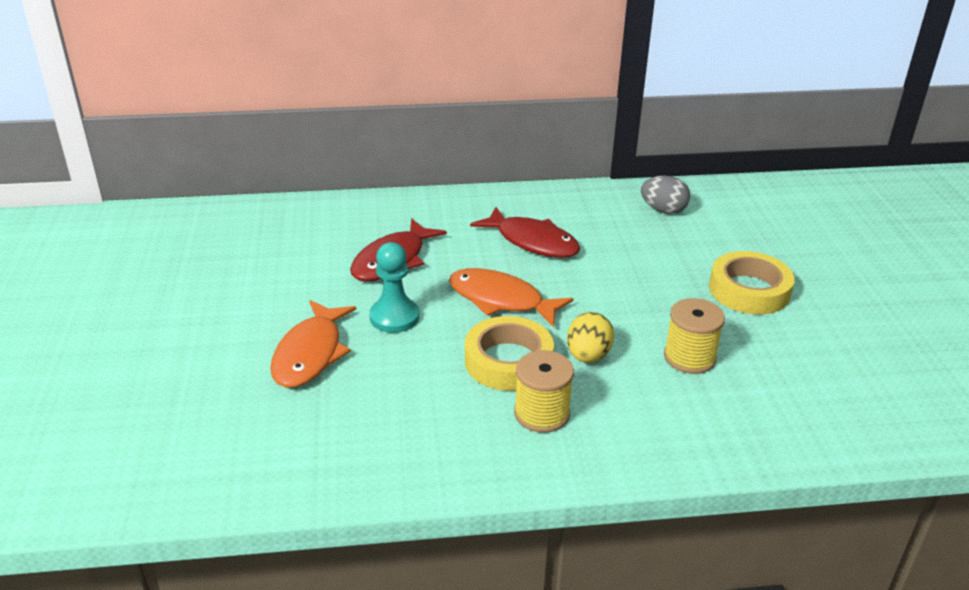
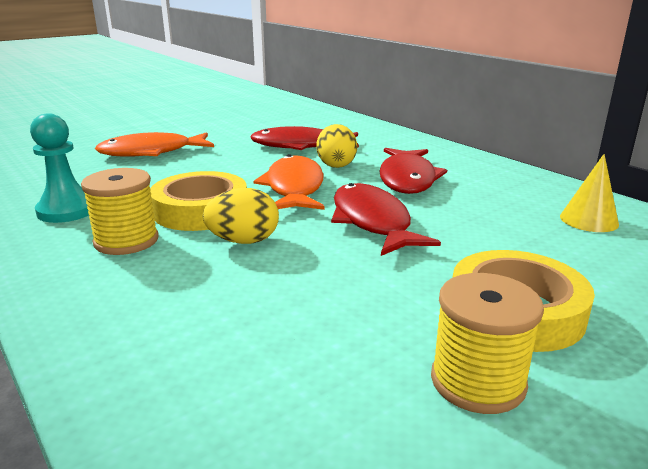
camera: 60 degrees right, 10 degrees down
turquoise pawn [369,242,419,333] -> turquoise pawn moved to [30,113,89,223]
grey egg [641,175,690,214] -> yellow cone [560,154,619,232]
yellow spool [664,298,725,374] -> yellow spool moved to [431,273,544,414]
none -> yellow egg [317,124,357,168]
none -> red fish [331,183,441,256]

